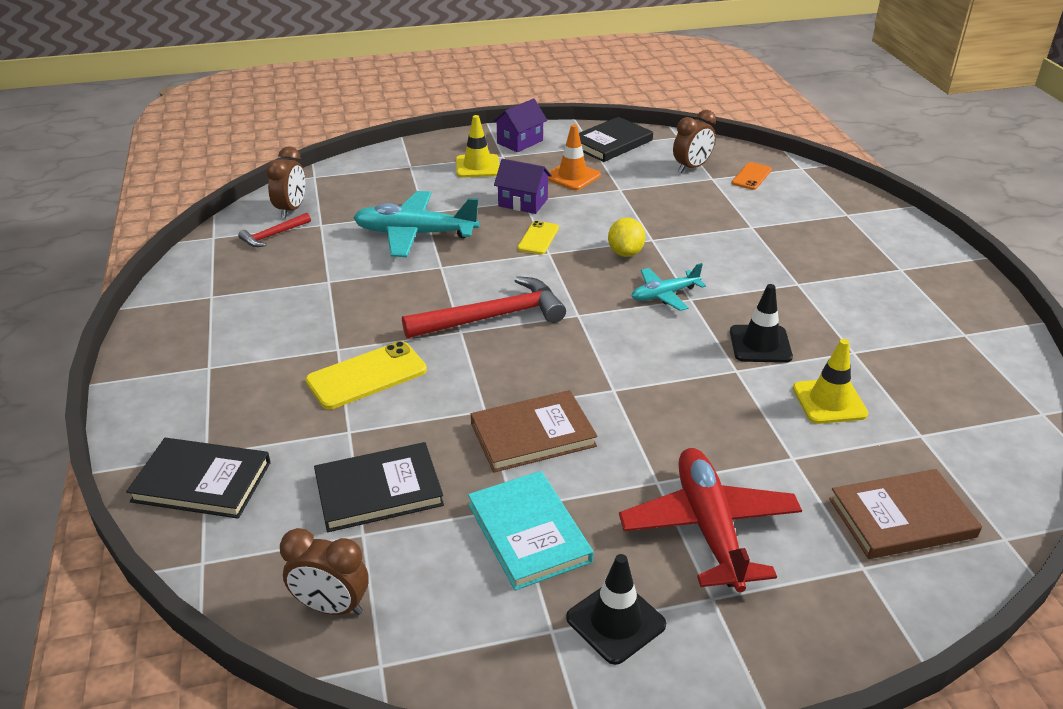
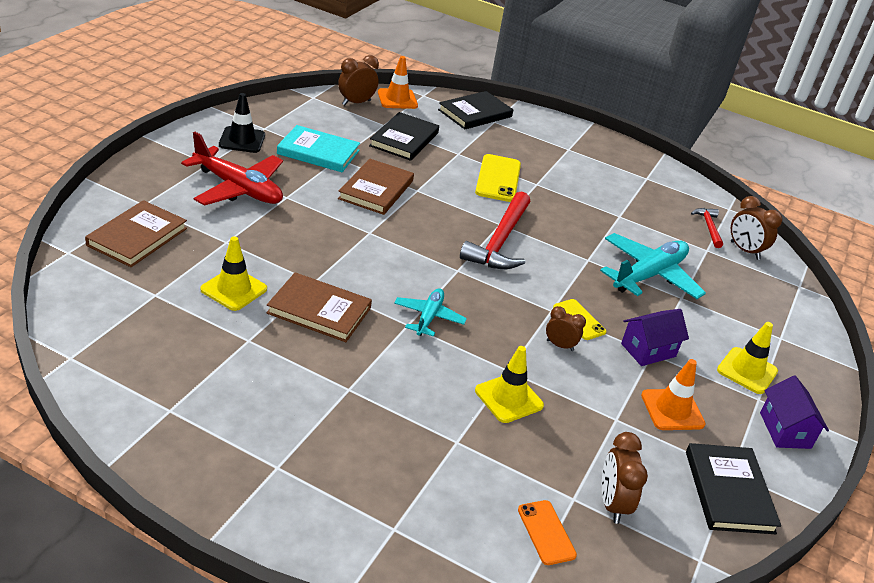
camera: 125 degrees right, 0 degrees up
yellow lemon [608,217,646,257] -> none
black traffic cone [730,284,793,363] -> brown book [266,272,372,342]
none -> orange traffic cone [378,56,418,109]
none -> yellow traffic cone [475,346,544,423]
none -> brown clock [546,306,586,351]

